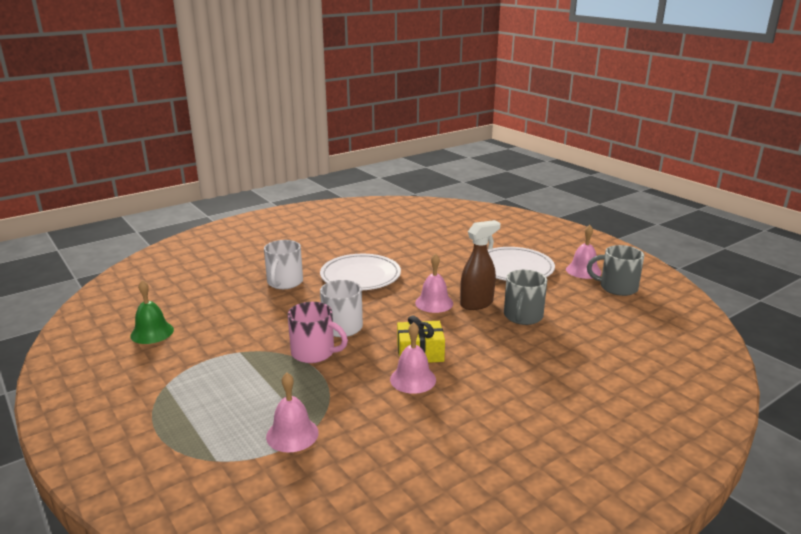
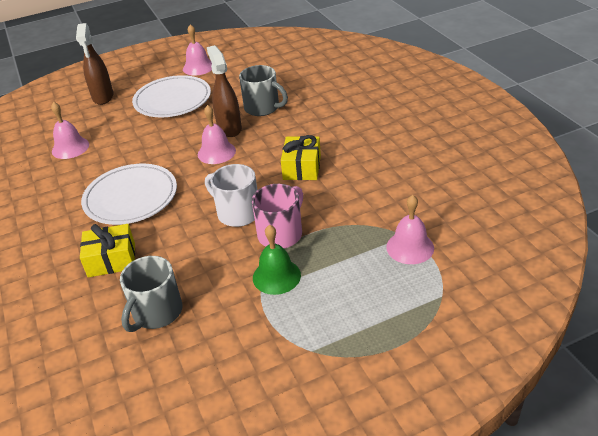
camera: 75 degrees left, 15 degrees up
green bell [130,280,174,344] -> green bell moved to [253,225,301,295]
white mug [264,240,303,289] -> yellow gift [80,224,135,277]
pink bell [390,322,436,394] -> pink bell moved to [51,102,89,159]
grey mug [587,245,644,296] -> grey mug moved to [120,256,182,332]
none -> brown spray bottle [76,23,113,105]

